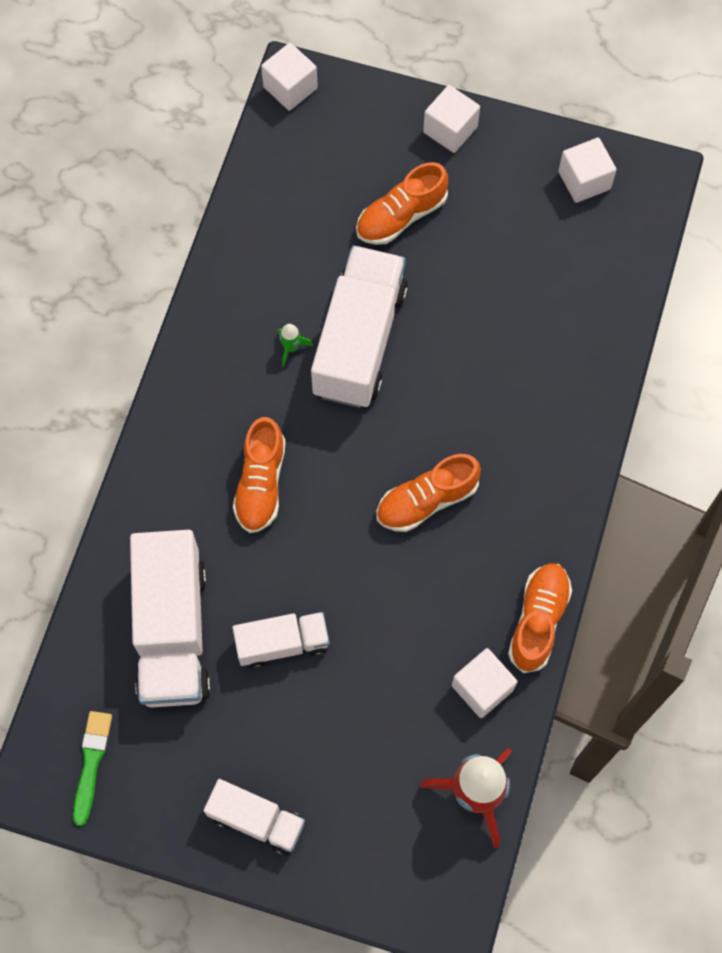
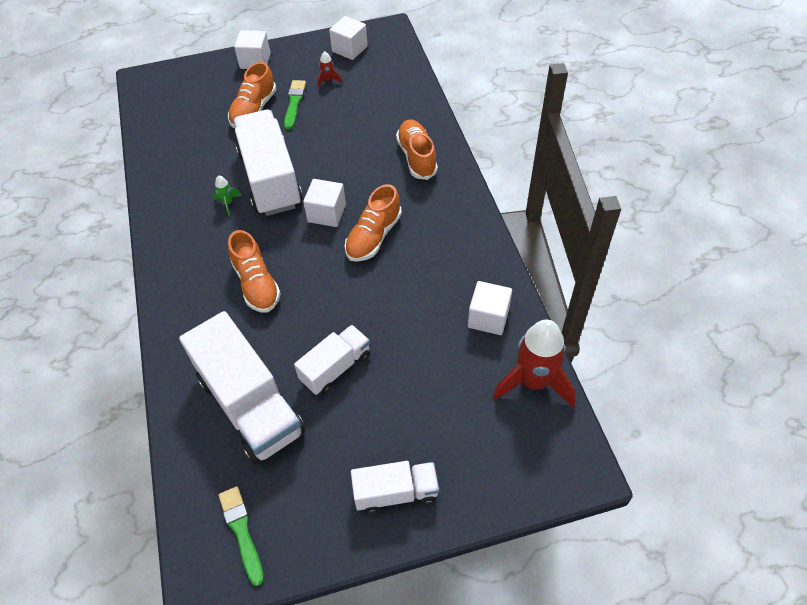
camera: 30 degrees left, 15 degrees down
white cube [261,43,318,111] -> white cube moved to [303,179,346,227]
orange shoe [508,563,572,673] -> orange shoe moved to [396,120,438,180]
none -> green brush [284,80,306,130]
none -> red rocket [317,51,342,87]

